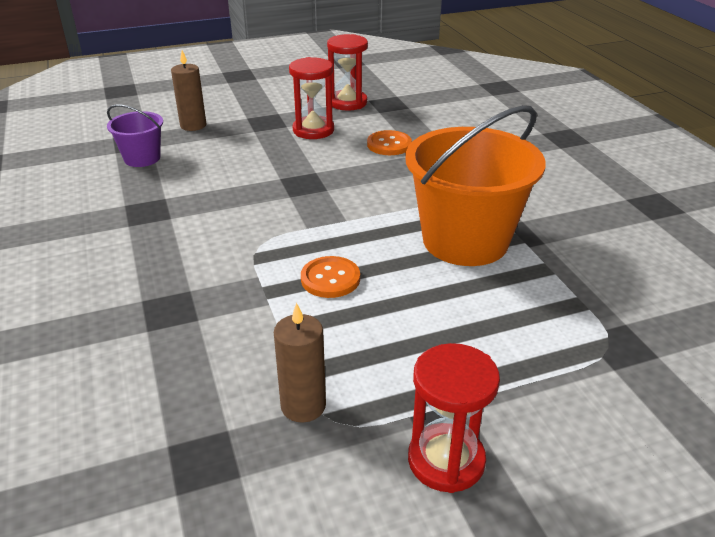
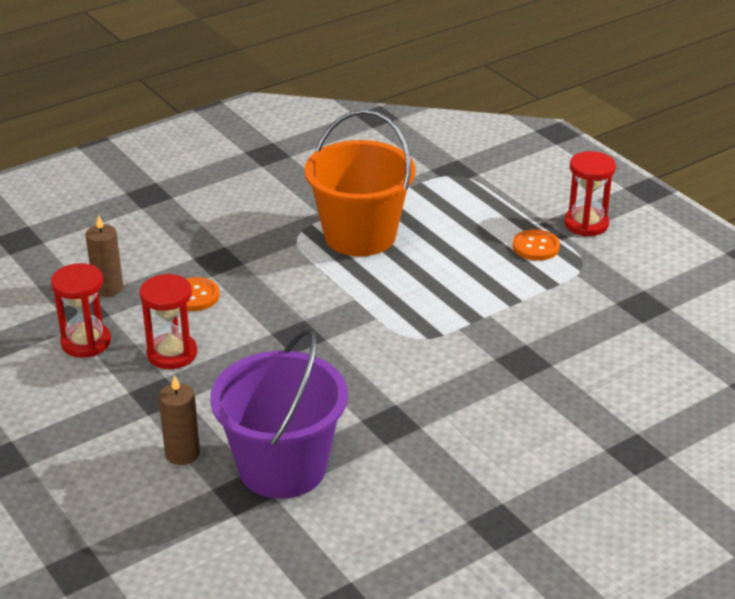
camera: 105 degrees left, 0 degrees up
purple bucket [107,104,163,167] -> purple bucket [210,329,348,499], size x2.02
brown candle [274,303,326,422] -> brown candle moved to [85,214,123,297]
orange button [301,256,360,298] -> orange button moved to [513,229,560,261]

